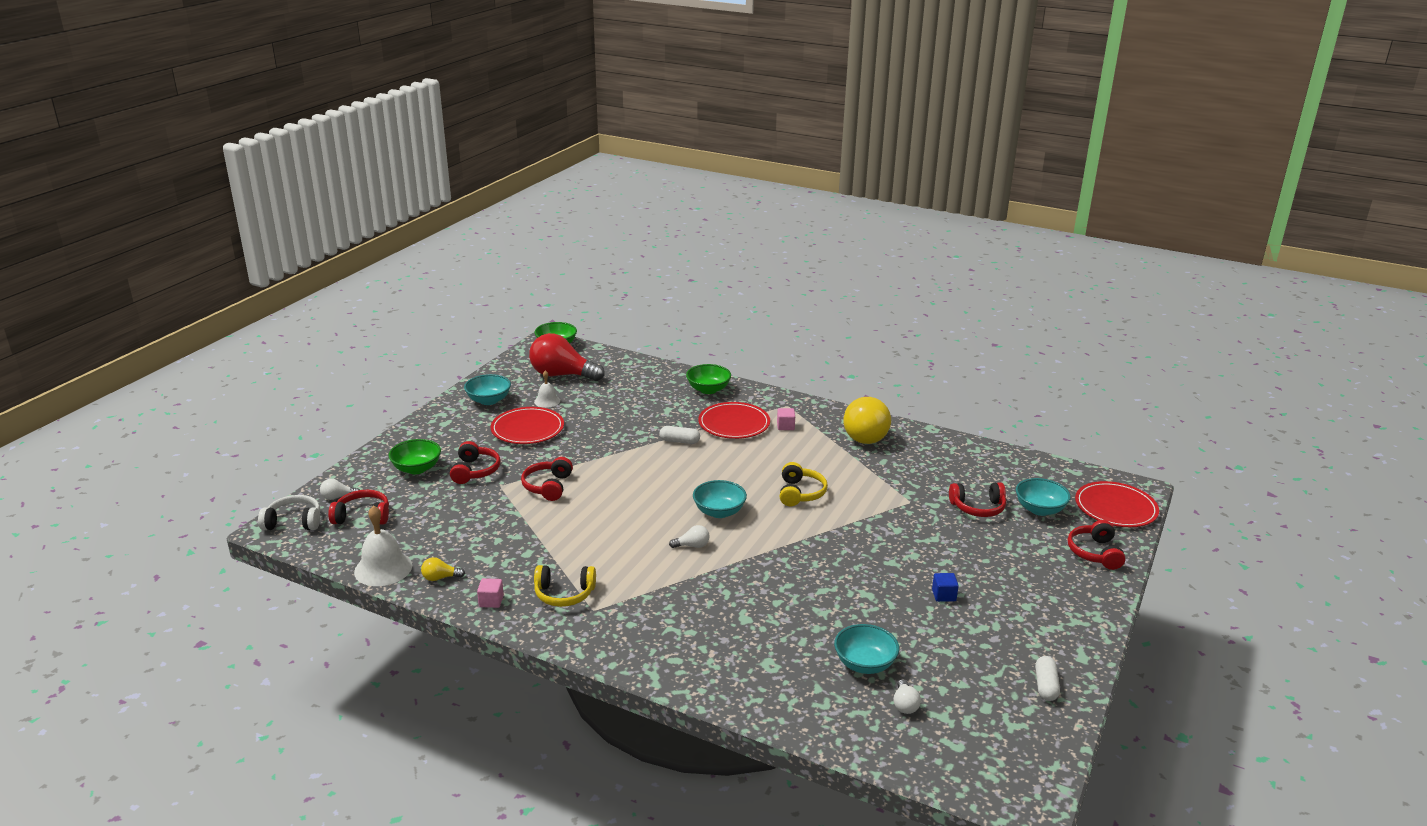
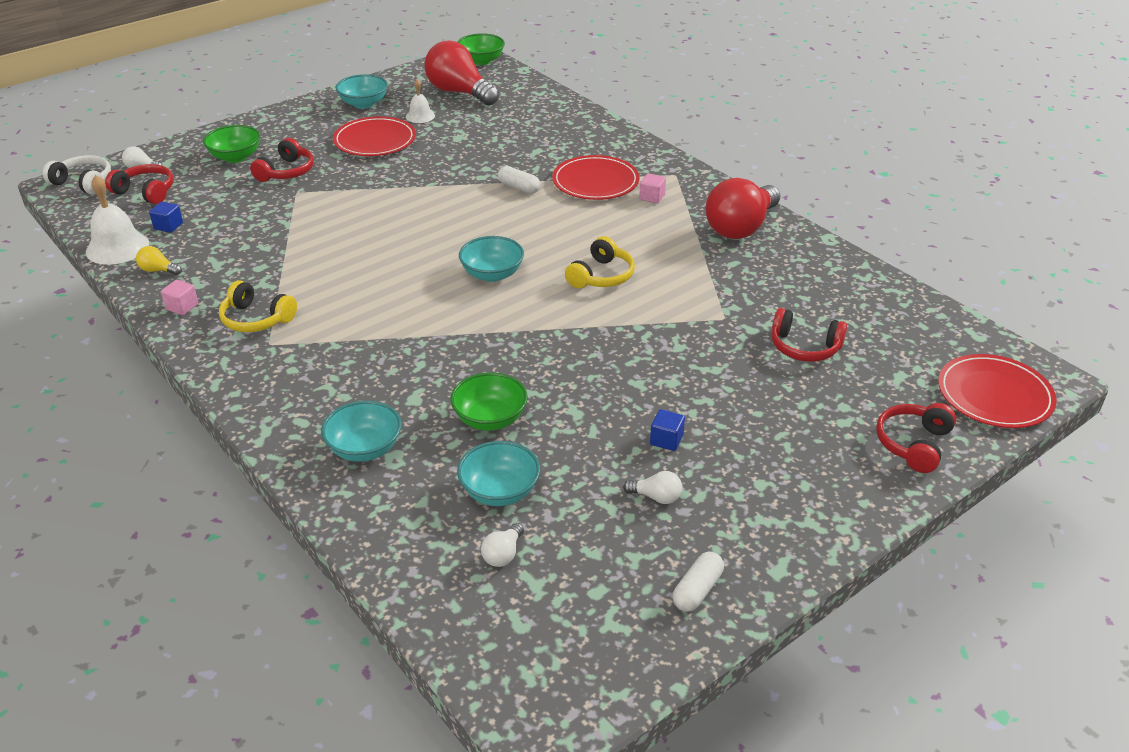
camera: 25 degrees right, 10 degrees up
red headphones [521,457,573,501] -> none
white light bulb [669,525,710,548] -> white light bulb moved to [623,471,682,504]
green bowl [686,364,731,394] -> green bowl moved to [450,373,528,430]
yellow light bulb [843,397,891,444] -> red light bulb [705,178,780,239]
turquoise bowl [1016,478,1071,516] -> turquoise bowl moved to [321,401,402,462]
none -> blue cube [149,202,183,233]

